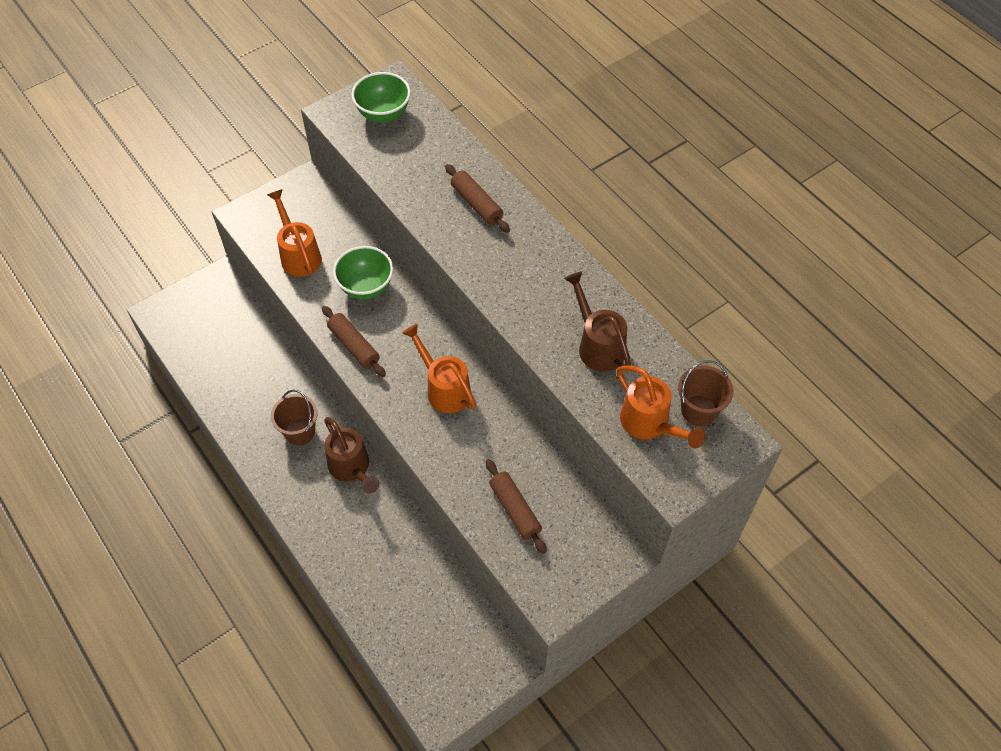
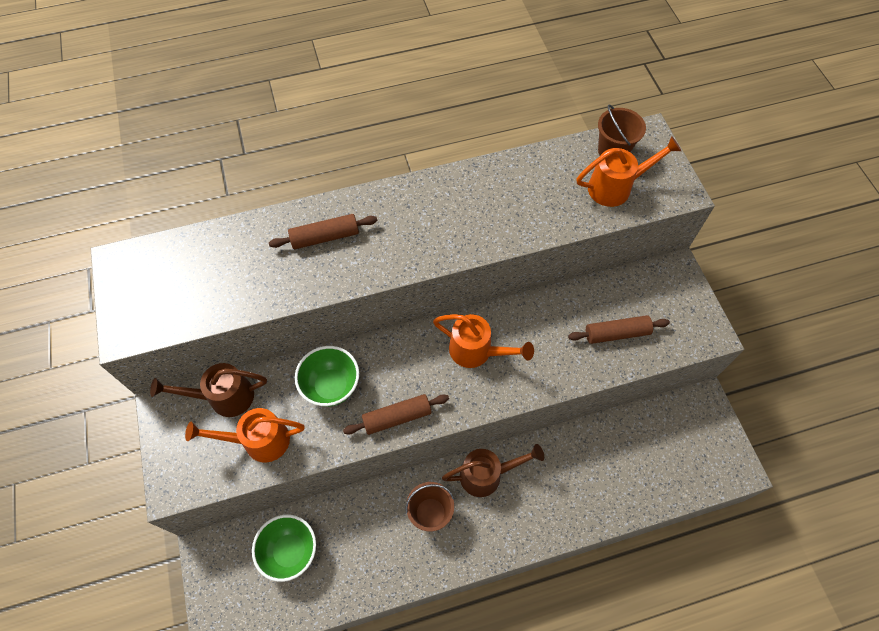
camera: 70 degrees left, 5 degrees up
green bowl [351,72,411,123] -> green bowl moved to [252,515,316,582]
orange watering can [402,324,476,413] -> orange watering can turned 135 degrees counterclockwise [433,314,534,368]
brown watering can [564,271,631,372] -> brown watering can moved to [150,363,267,417]

